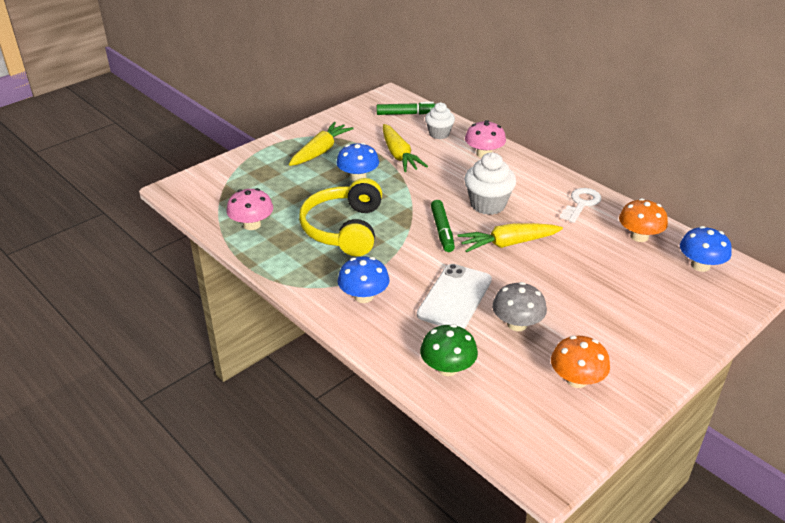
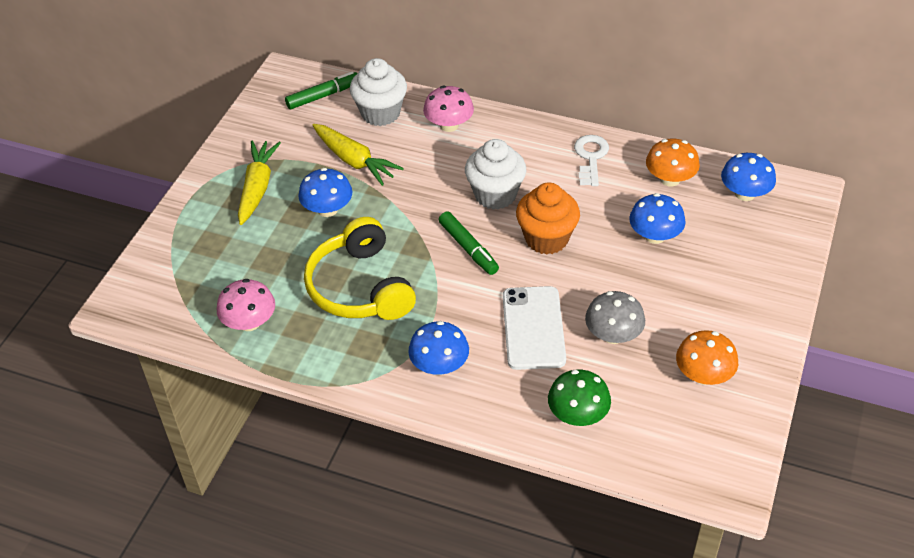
camera: 25 degrees left, 10 degrees up
white cupcake [425,102,455,139] -> white cupcake [350,58,407,126], size x1.51
yellow carrot [457,223,563,253] -> orange cupcake [516,182,580,255]
none -> blue mushroom [629,193,686,244]

